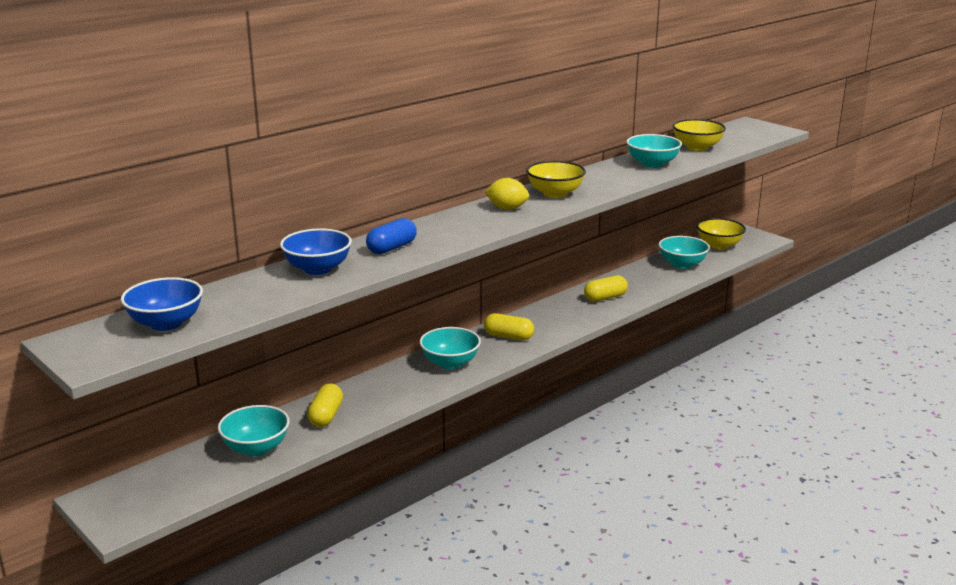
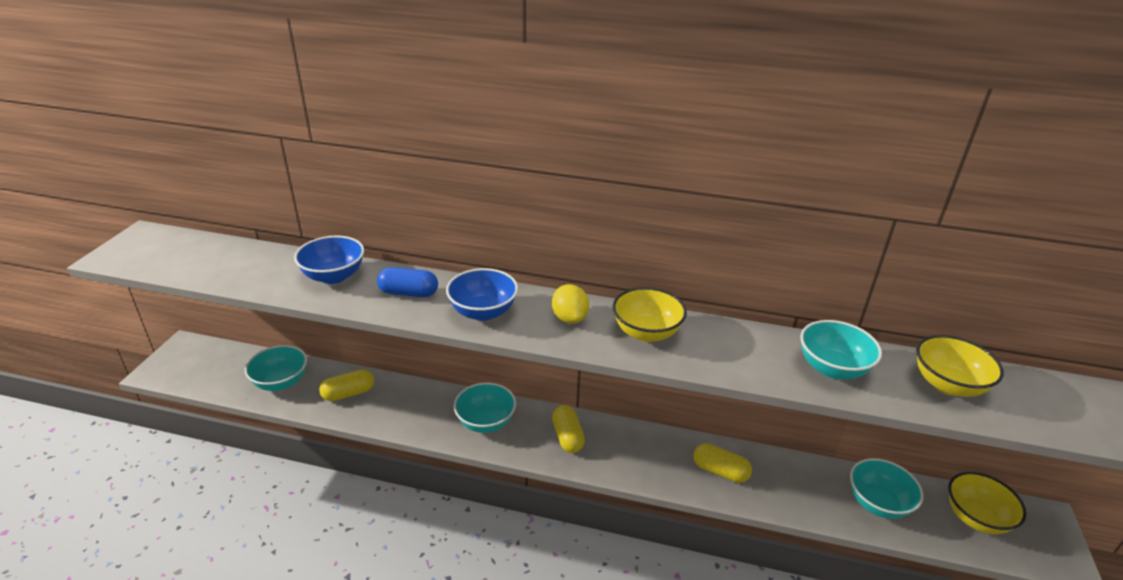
camera: 55 degrees right, 10 degrees up
blue bowl [121,277,203,331] -> blue bowl moved to [446,268,518,321]

